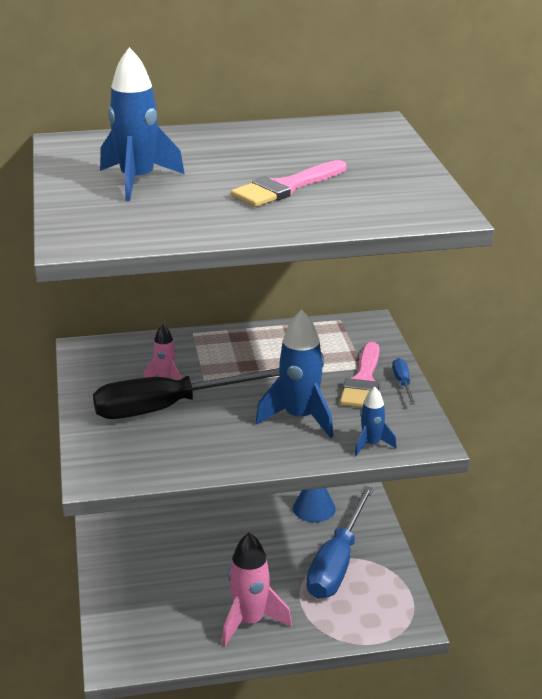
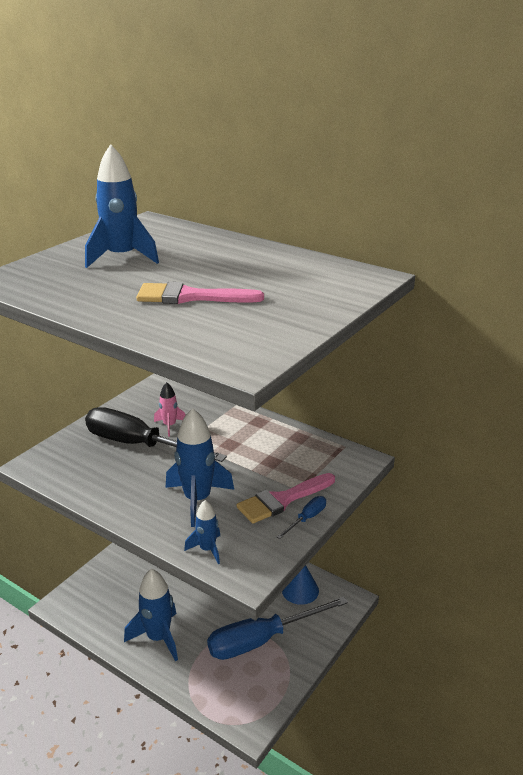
camera: 45 degrees right, 0 degrees up
pink rocket [222,533,292,647] -> blue rocket [124,569,178,661]

